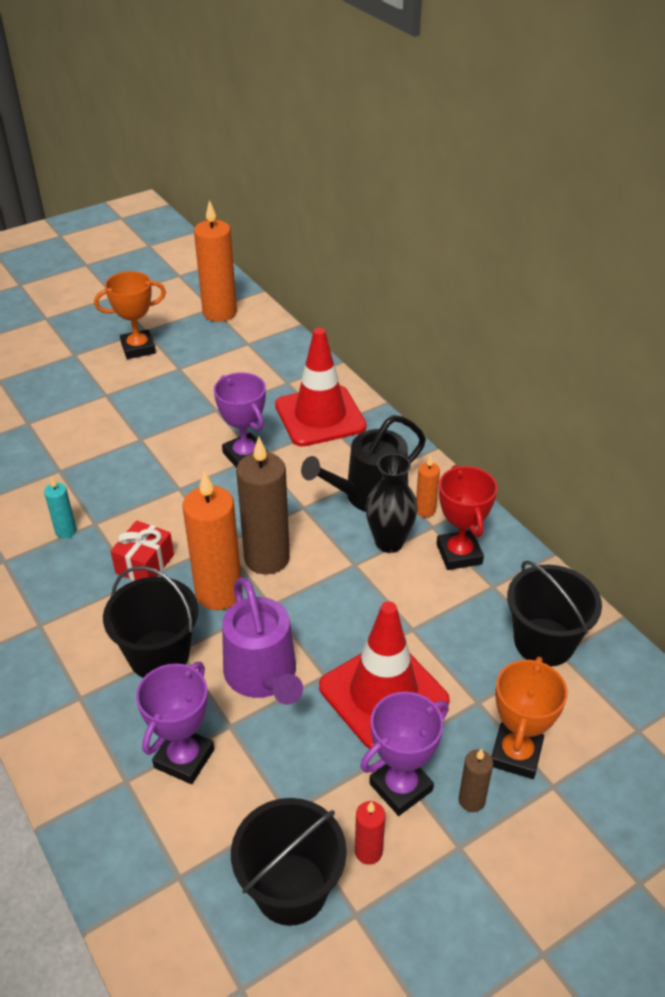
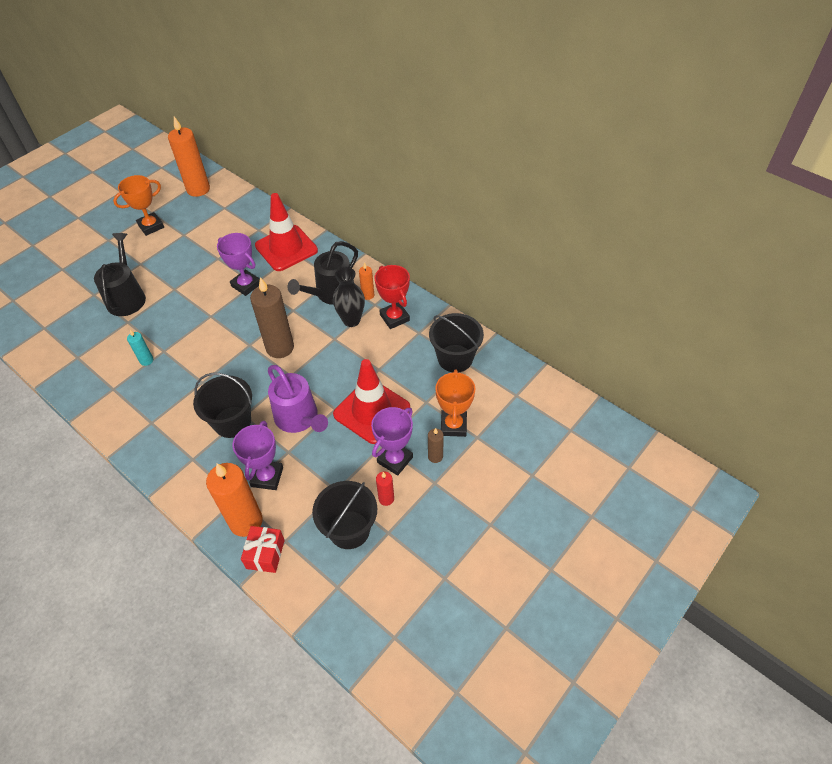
camera: 15 degrees left, 10 degrees up
red gift [110,520,174,581] -> red gift moved to [241,526,285,573]
orange candle [183,471,242,610] -> orange candle moved to [206,463,263,537]
none -> black watering can [94,233,146,316]

